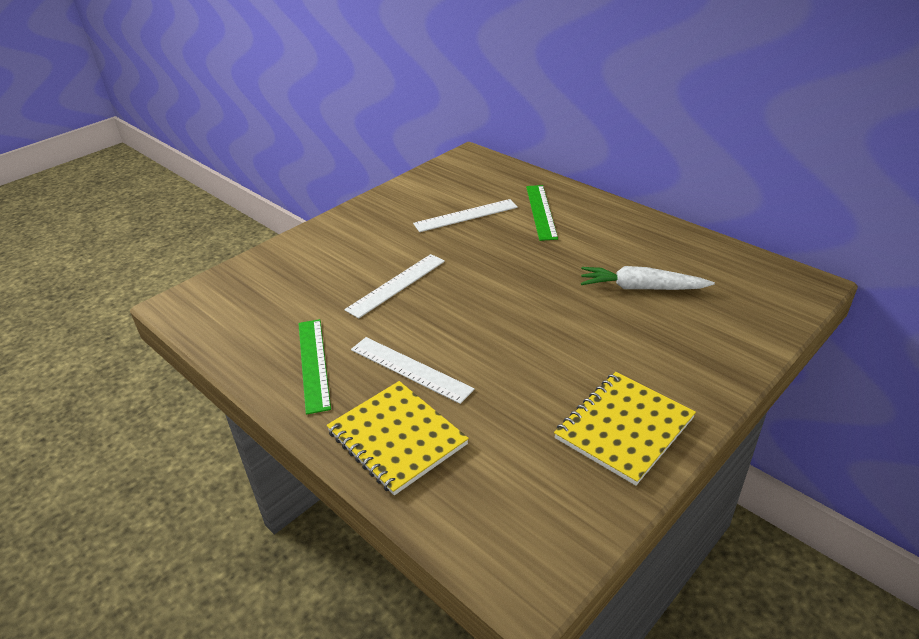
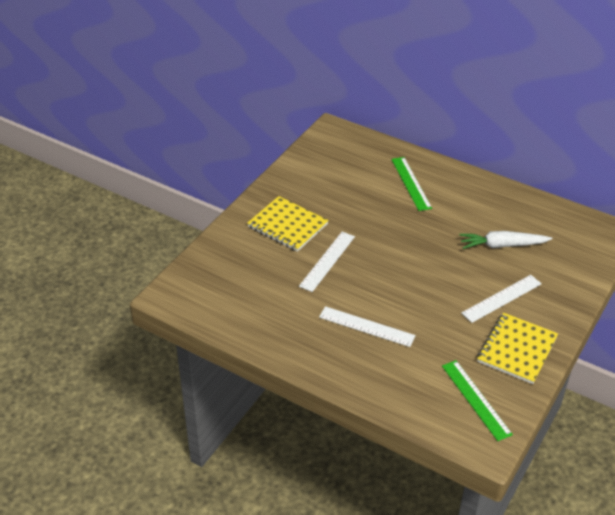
camera: 15 degrees left, 5 degrees up
green ruler [298,319,331,415] -> green ruler moved to [442,360,513,441]
yellow notebook [326,381,469,495] -> yellow notebook moved to [247,196,329,252]
white ruler [413,199,518,232] -> white ruler moved to [461,275,542,323]

